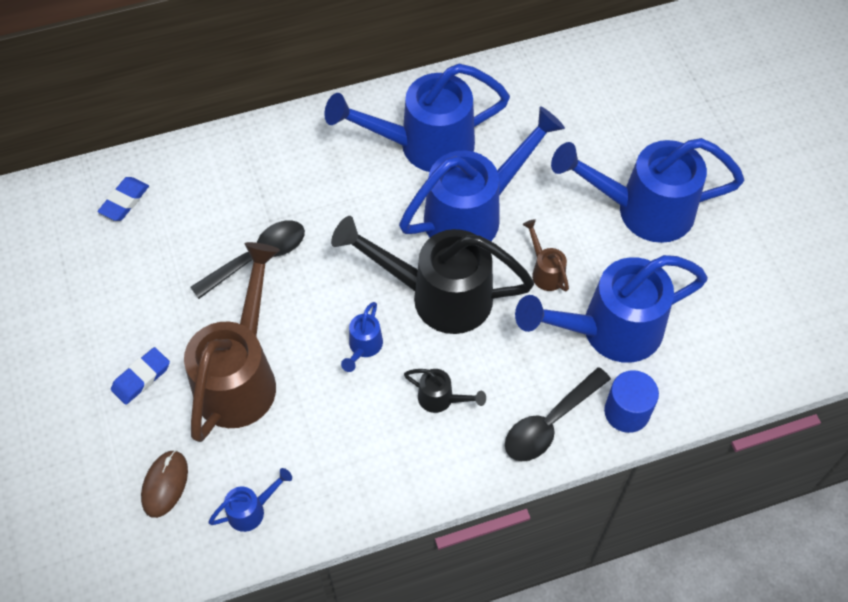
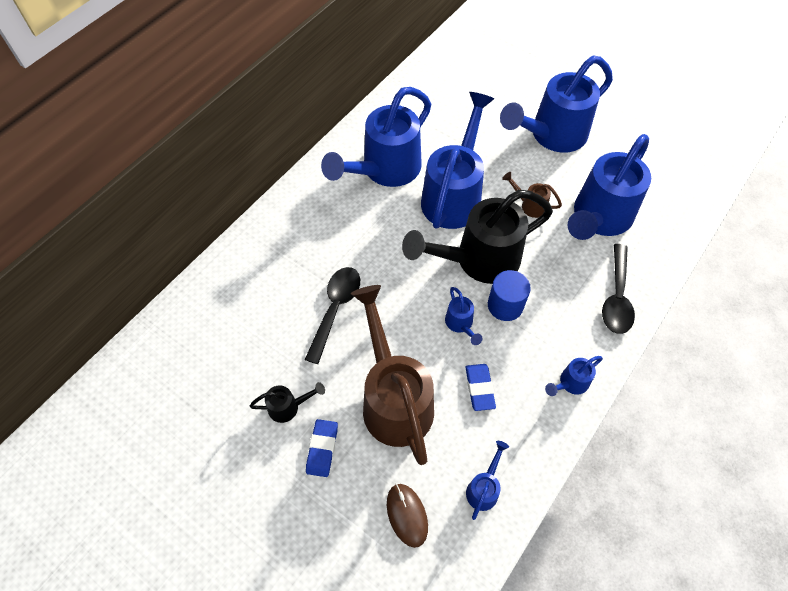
camera: 35 degrees left, 0 degrees up
blue eraser [97,177,149,221] -> blue eraser moved to [465,364,496,411]
black watering can [404,369,486,413] -> black watering can moved to [250,382,325,423]
blue cylinder [604,370,659,433] -> blue cylinder moved to [488,270,531,321]
none -> blue watering can [545,356,603,396]

